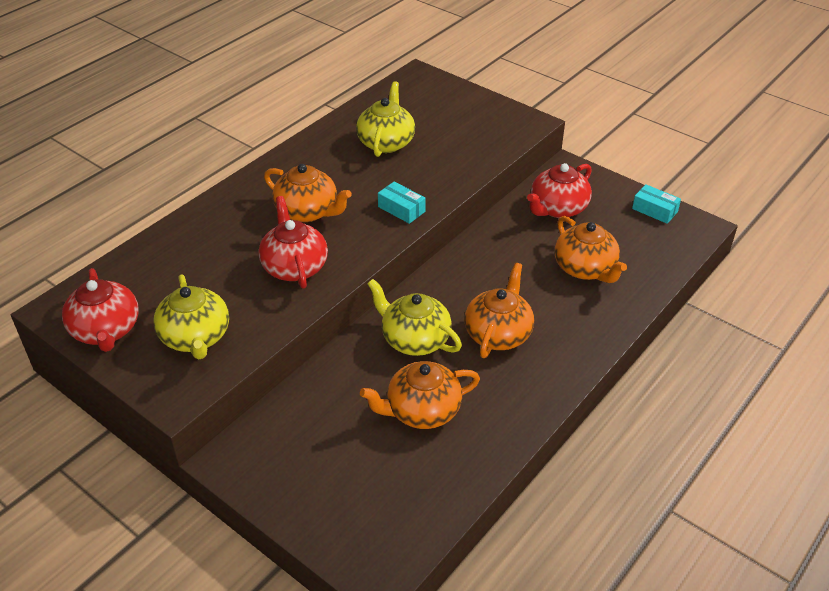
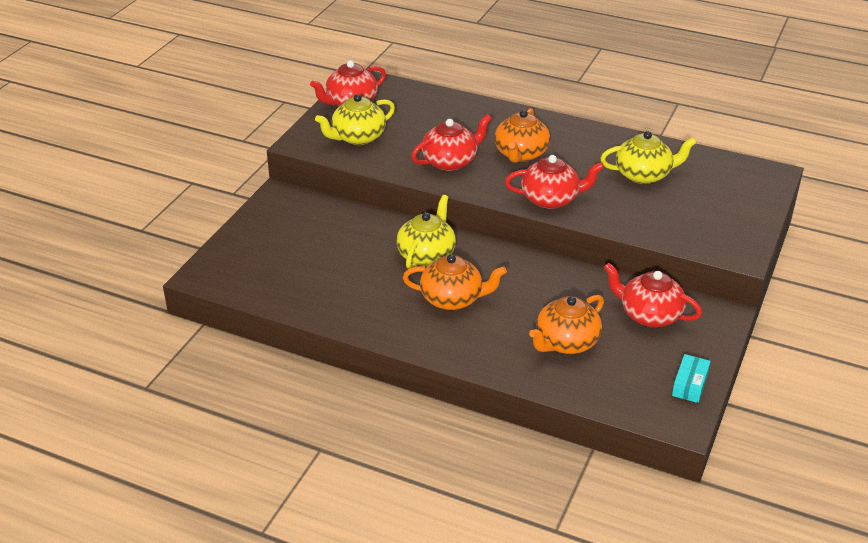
camera: 75 degrees right, 5 degrees down
orange teapot [360,361,480,429] -> none
turquoise box [378,182,426,224] -> red teapot [505,155,604,209]

